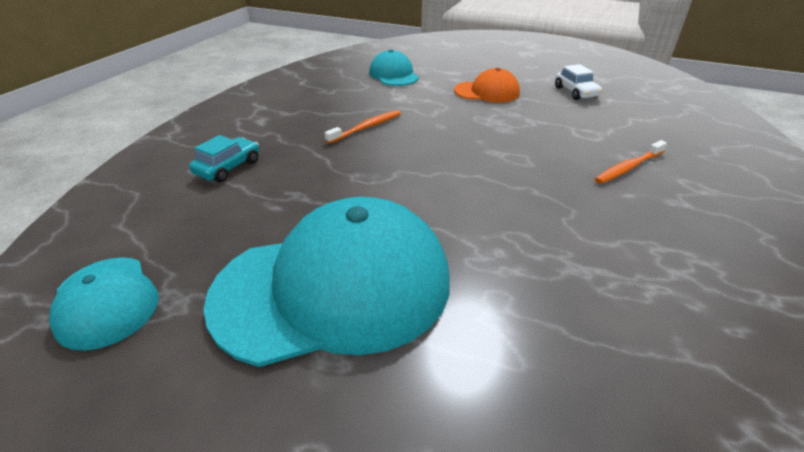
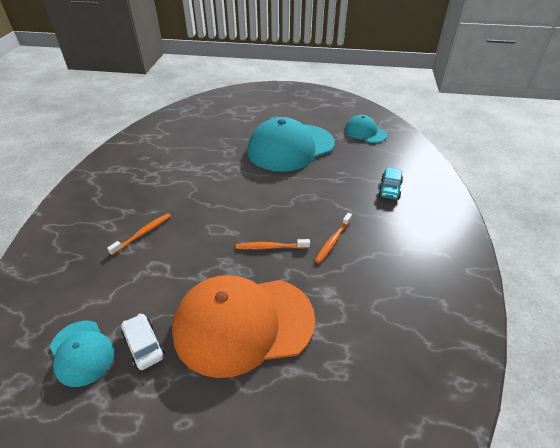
camera: 165 degrees right, 5 degrees up
turquoise cap [369,49,419,86] -> turquoise cap moved to [50,321,114,387]
orange cap [454,68,520,102] -> orange cap [172,275,315,378], size x1.99
none -> orange toothbrush [236,239,310,250]

